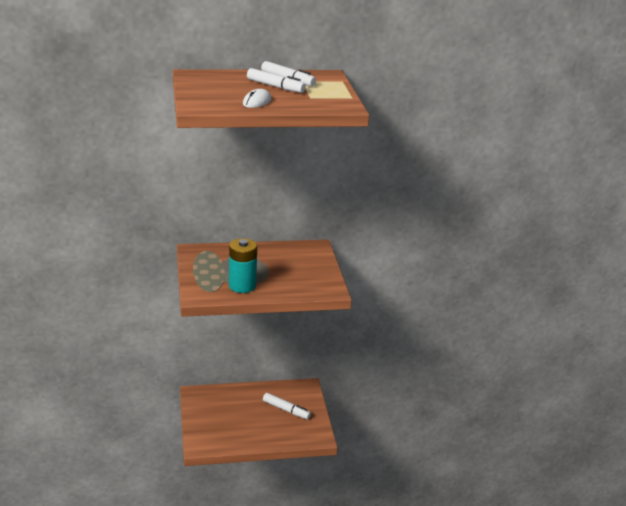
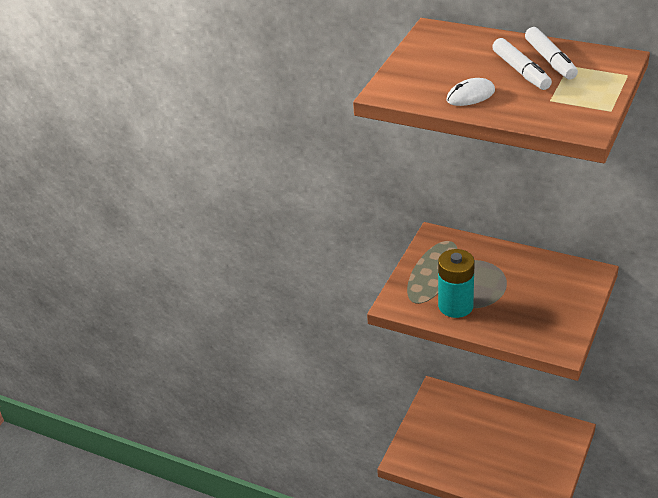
camera: 40 degrees right, 10 degrees up
white marker [263,393,311,419] -> none

